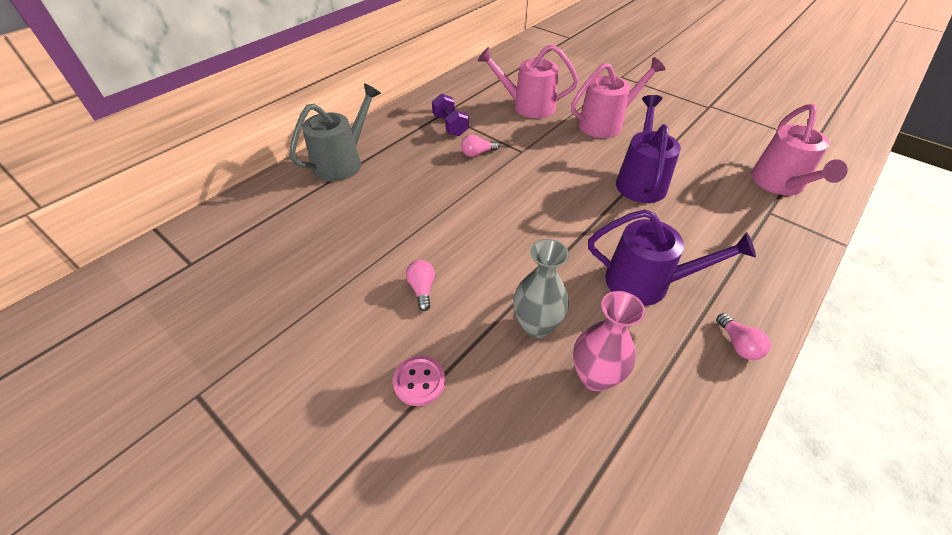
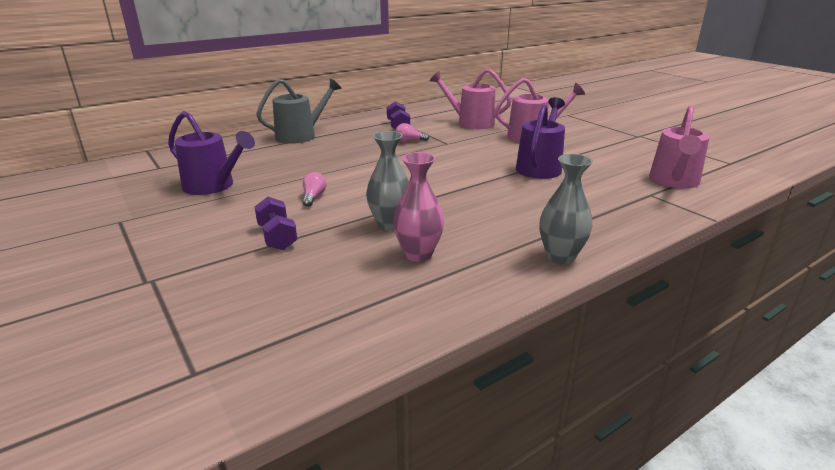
camera: 15 degrees right, 20 degrees down
pink button [393,356,445,406] -> purple dumbbell [254,197,297,250]
purple watering can [588,209,756,306] -> purple watering can moved to [168,111,255,195]
pink light bulb [716,313,771,360] -> grey vase [540,154,593,264]

